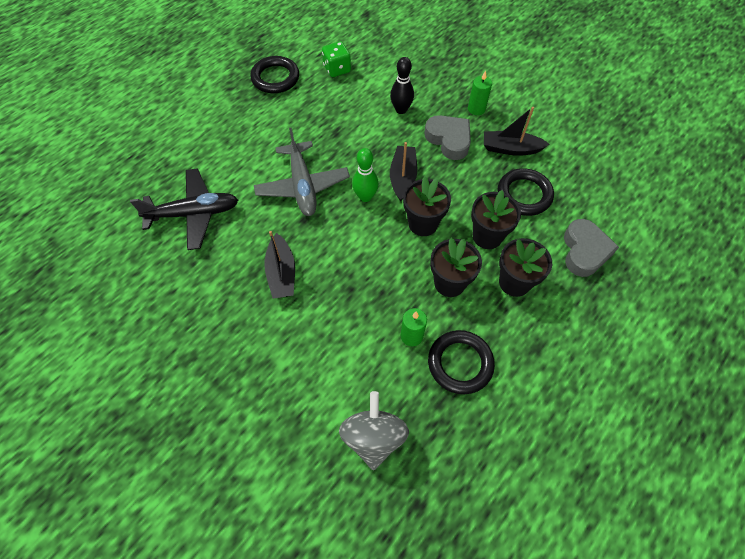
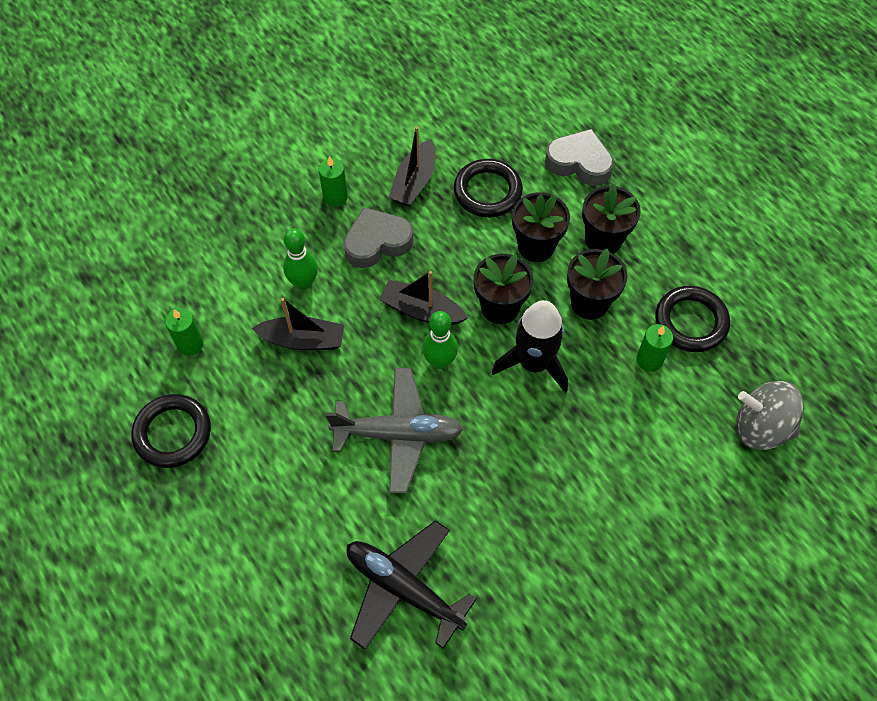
camera: 75 degrees left, 0 degrees up
black plane [130,168,238,250] -> black plane turned 60 degrees counterclockwise [346,520,477,650]
black boat [264,231,295,299] -> black boat moved to [251,298,344,350]
green dice [322,41,351,77] -> green candle [165,308,204,356]
black bowling pin [390,57,414,114] -> green bowling pin [283,228,318,290]
none -> black rocket [492,300,568,393]

